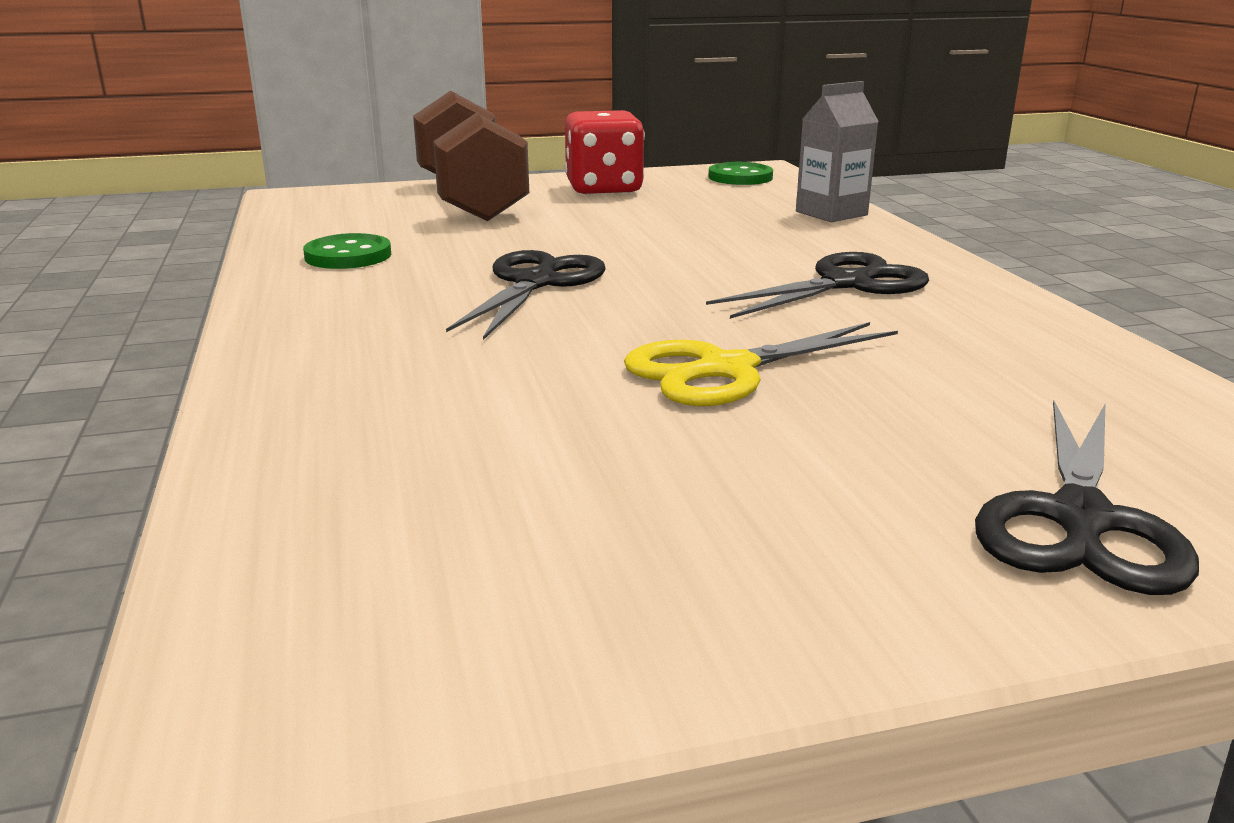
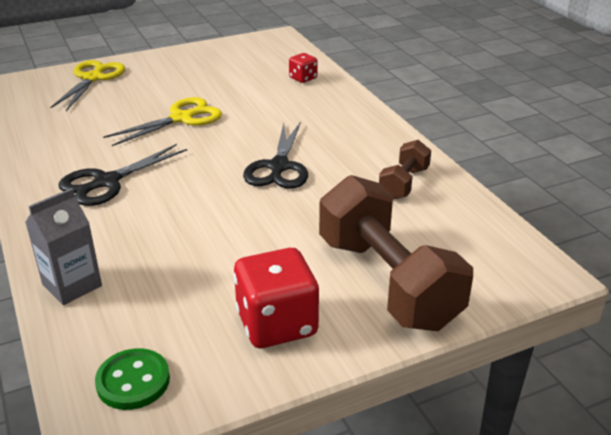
camera: 170 degrees right, 10 degrees up
green button [303,233,391,269] -> brown dumbbell [379,140,431,200]
black scissors [975,401,1199,595] -> yellow scissors [50,60,125,111]
none -> red dice [289,53,318,83]

